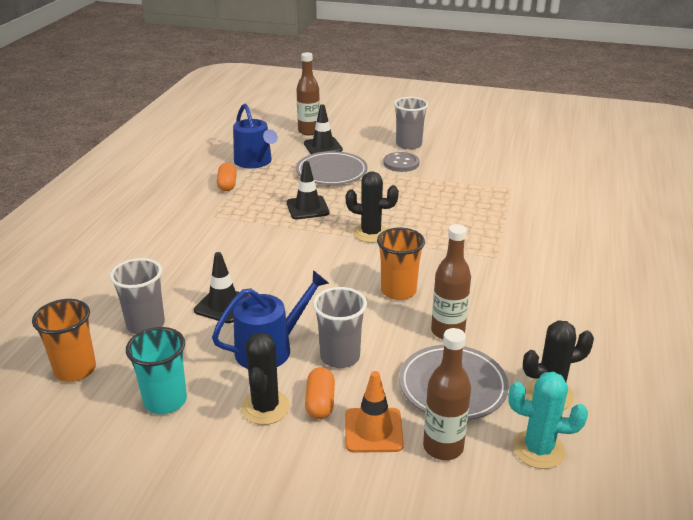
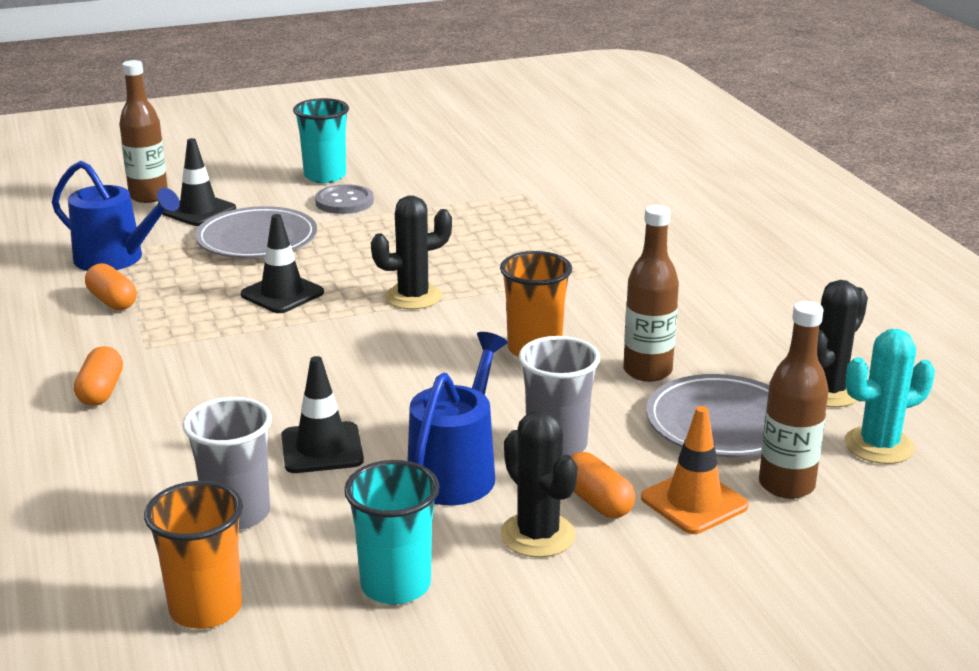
camera: 35 degrees left, 5 degrees down
grey cup [394,97,428,150] -> turquoise cup [293,98,349,183]
none -> orange capsule [74,346,123,406]

